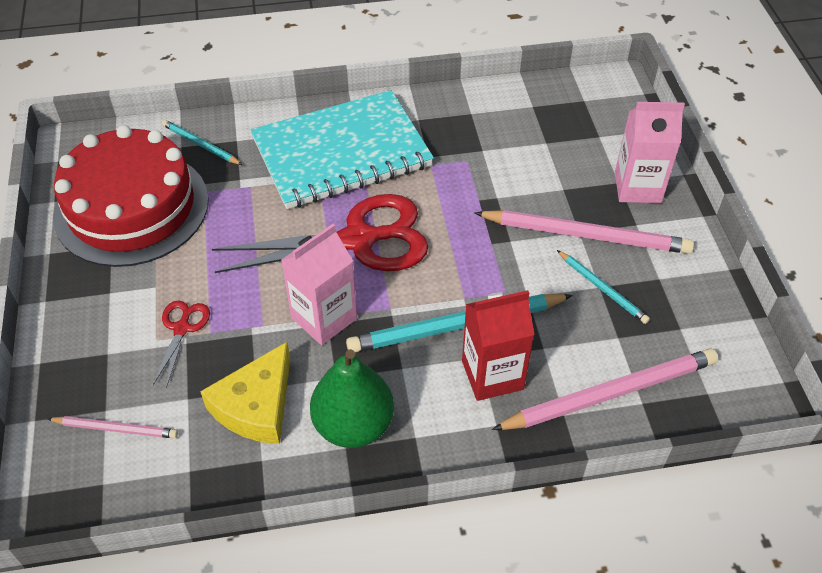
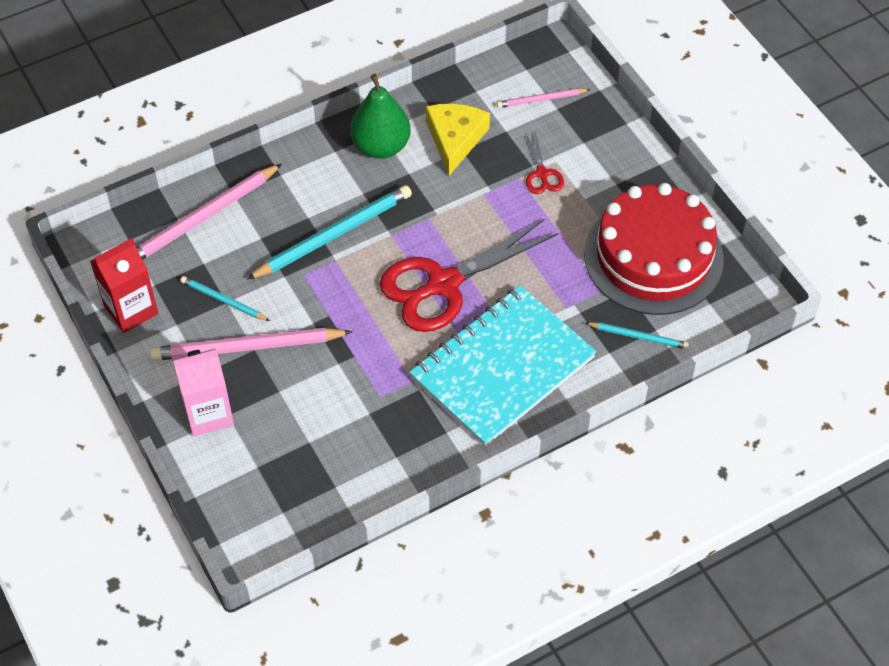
camera: 160 degrees right, 5 degrees up
pink carton [281,224,357,345] -> none
red carton [462,290,535,401] -> red carton moved to [90,238,159,333]

